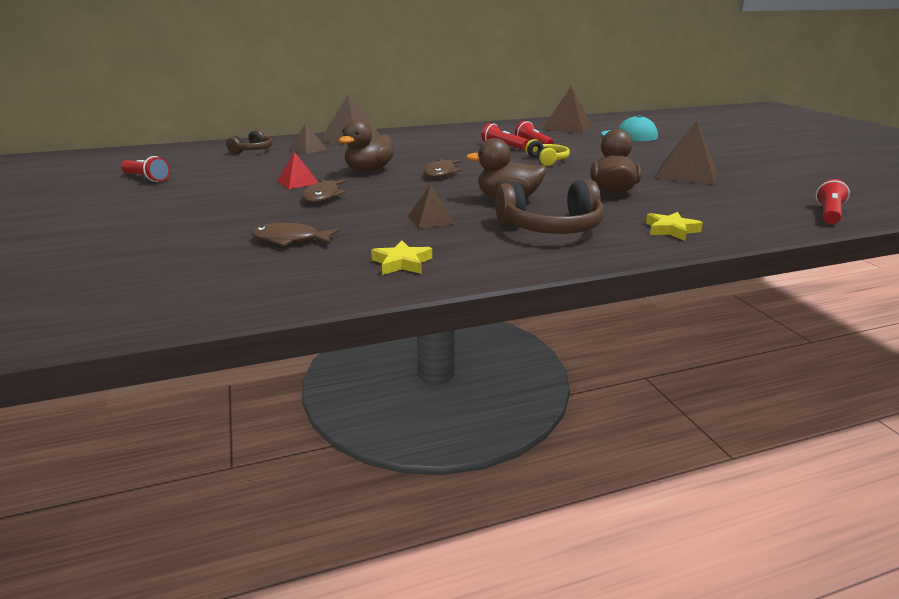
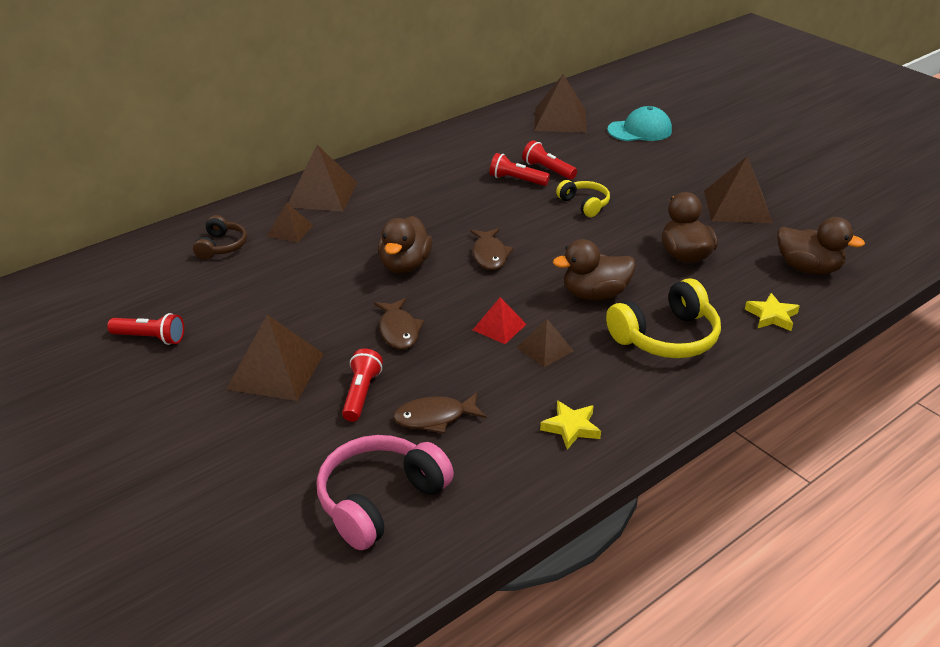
camera: 20 degrees left, 10 degrees up
red pyramid [277,152,319,189] -> red pyramid moved to [473,297,527,344]
brown headphones [495,179,604,234] -> yellow headphones [606,278,721,358]
red flashlight [816,179,850,224] -> red flashlight moved to [342,349,383,422]
none -> brown pyramid [226,315,324,401]
none -> pink headphones [316,435,454,550]
none -> brown duck [777,217,865,274]

